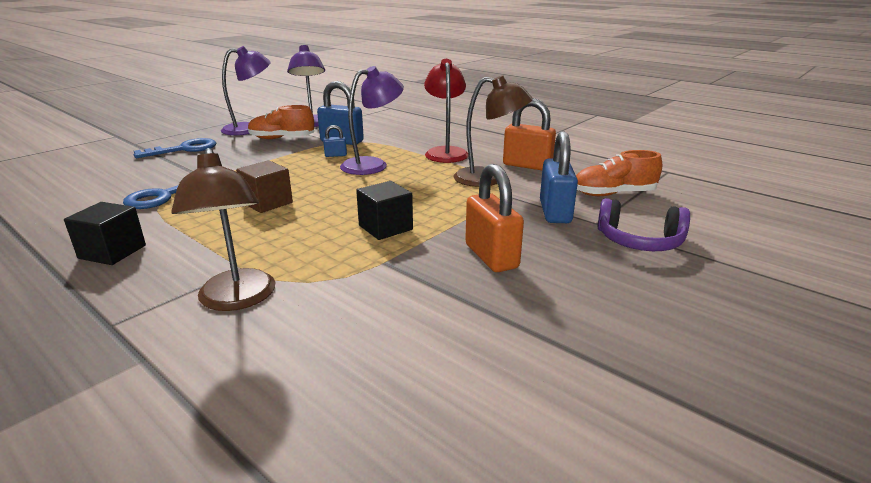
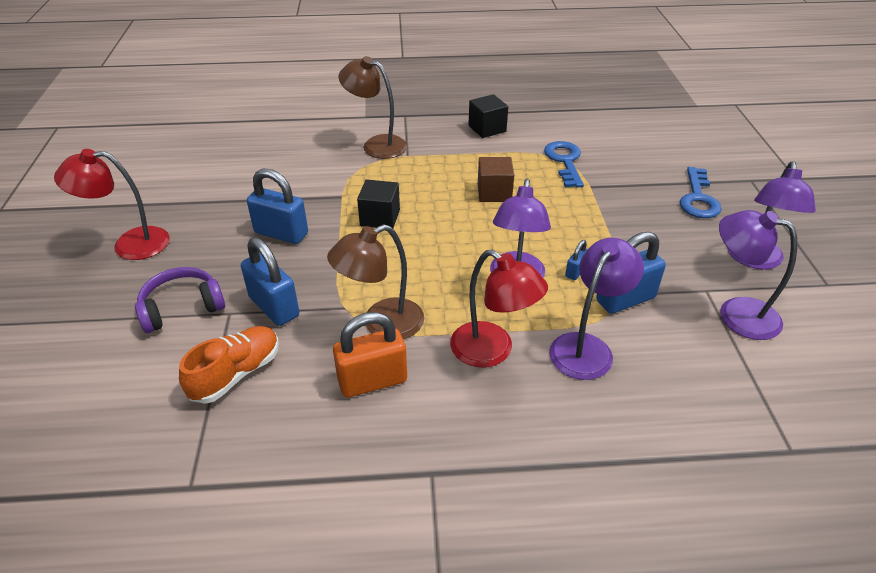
camera: 135 degrees right, 15 degrees up
orange shoe [248,105,314,139] -> none
orange padlock [465,164,524,272] -> blue padlock [247,169,308,244]
none -> red lamp [54,149,170,260]
none -> purple lamp [549,238,644,380]

